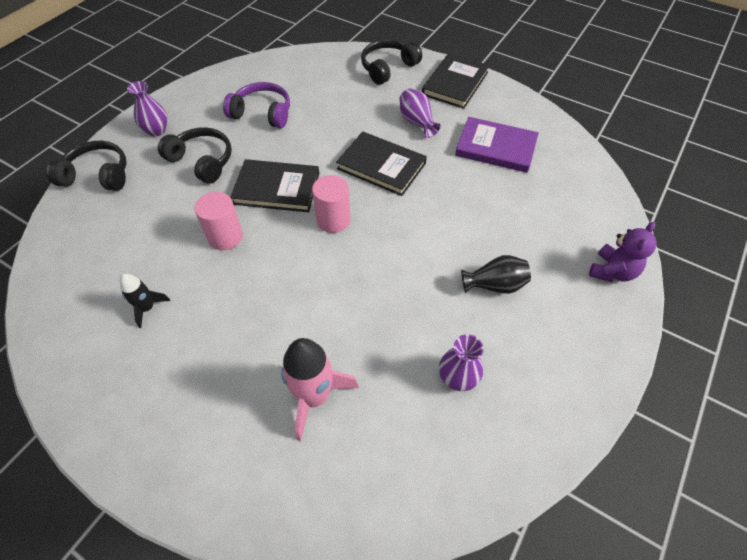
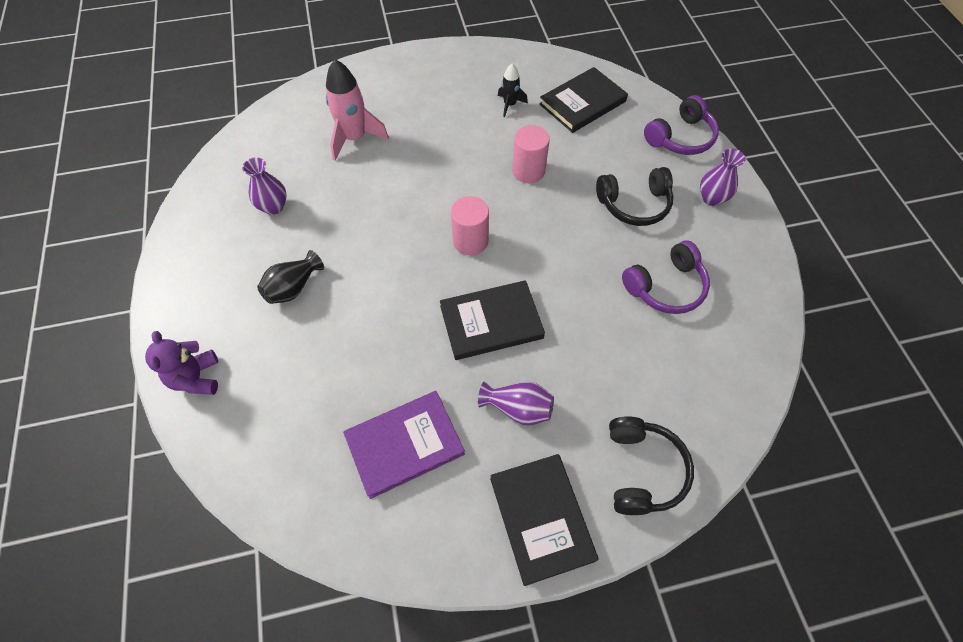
camera: 135 degrees right, 5 degrees up
black headphones [47,141,126,191] -> purple headphones [644,95,719,155]
black book [230,159,319,212] -> black book moved to [539,67,628,133]

